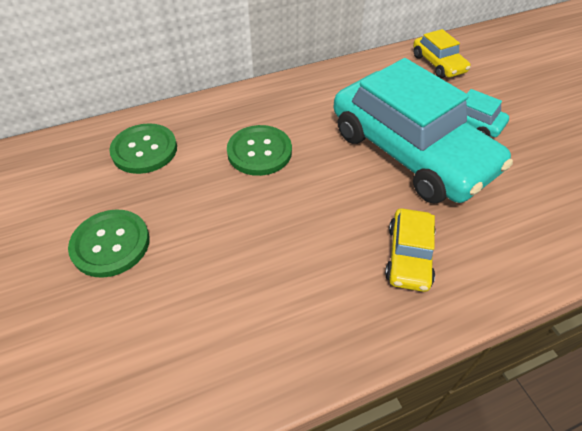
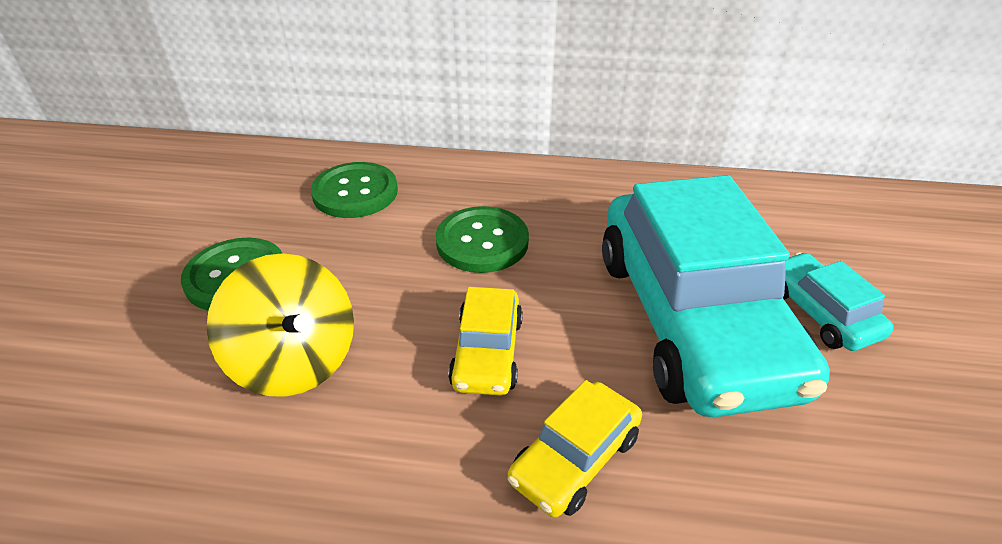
camera: 30 degrees right, 10 degrees down
yellow car [413,29,471,78] -> yellow car moved to [448,287,523,395]
none -> yellow spinning top [206,253,354,396]

